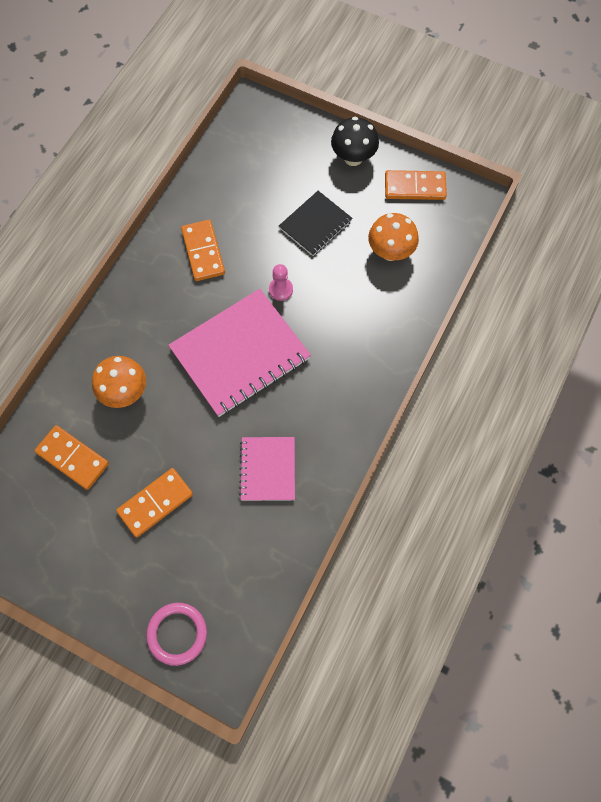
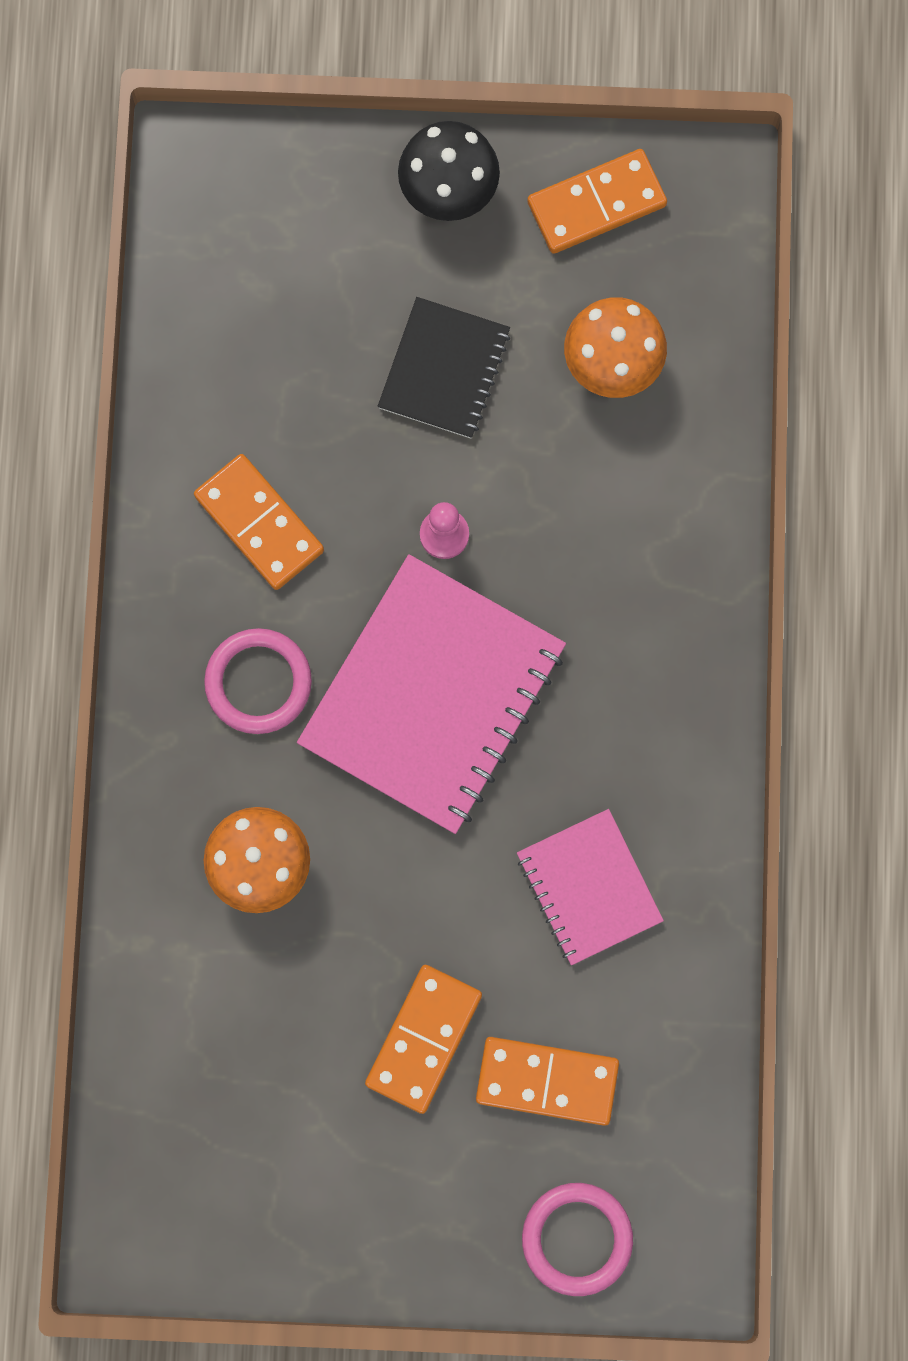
camera: 25 degrees left, 10 degrees up
orange domino [34,425,109,490] -> orange domino moved to [476,1037,619,1126]
none -> pink ring [204,628,312,734]

